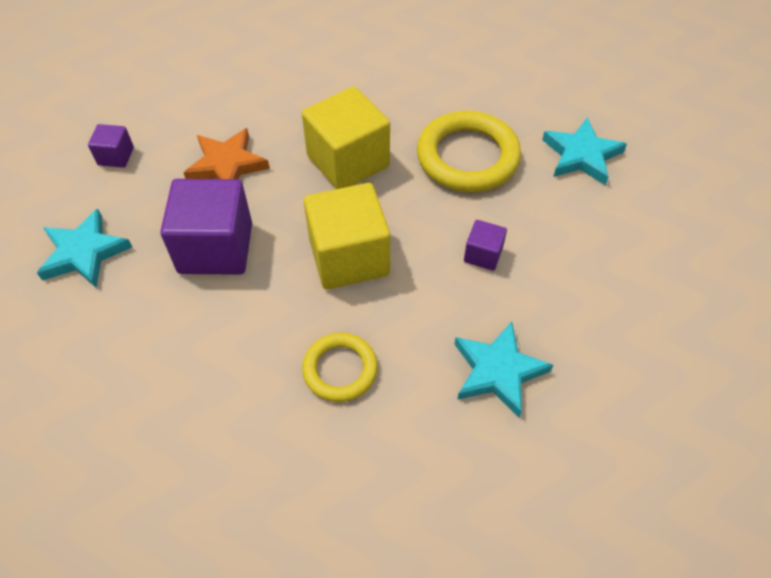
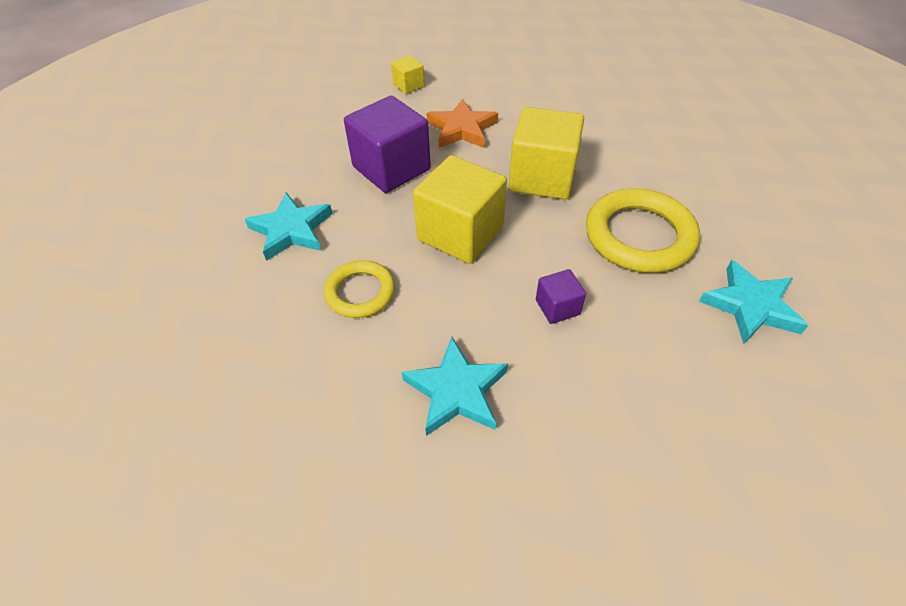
camera: 50 degrees right, 5 degrees down
turquoise star [37,209,132,288] -> turquoise star moved to [245,193,333,261]
purple cube [88,124,134,168] -> yellow cube [391,55,425,94]

